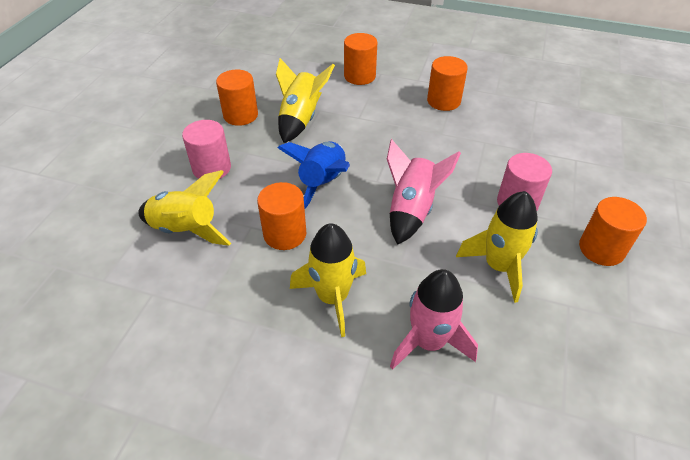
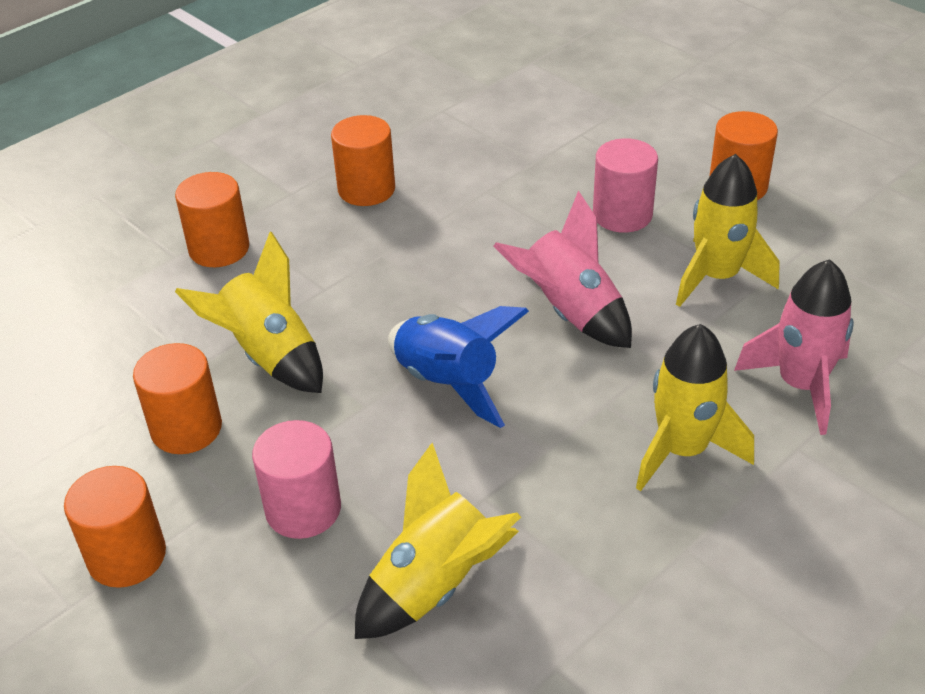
camera: 60 degrees left, 5 degrees down
orange cylinder [257,182,306,250] -> orange cylinder moved to [64,466,166,588]

